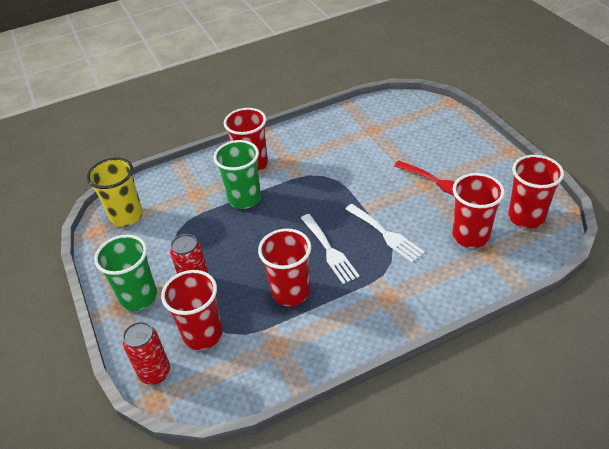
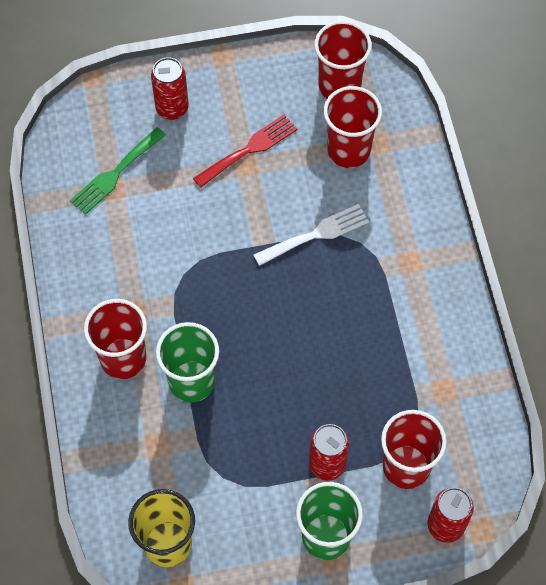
camera: 80 degrees left, 20 degrees up
red cup [258,228,311,306] -> none
white fork [301,214,360,284] -> none
none -> green fork [70,127,166,215]
none -> red can [151,57,189,120]

